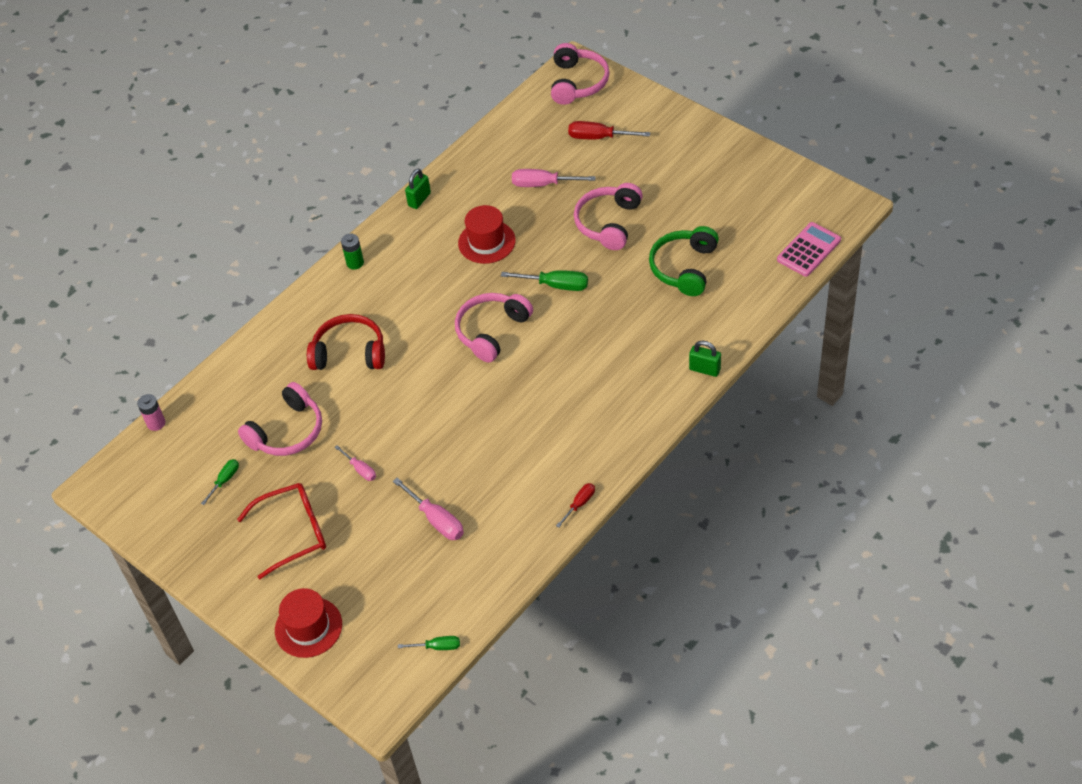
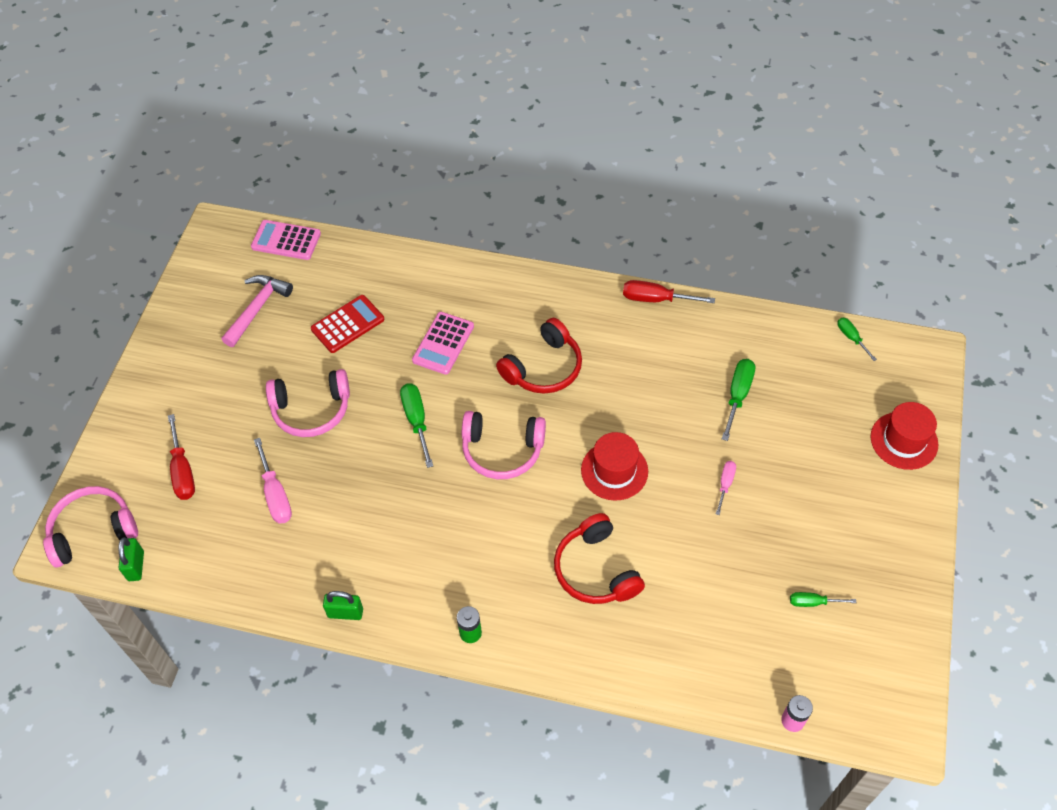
camera: 120 degrees left, 5 degrees up
red glasses [237,483,326,579] -> none
pink headphones [238,382,322,456] -> none
pink screwdriver [393,478,464,540] -> green screwdriver [722,359,755,441]
red hat [458,205,516,264] -> red hat moved to [581,432,648,501]
red screwdriver [556,483,595,528] -> red screwdriver [623,280,715,303], size x1.64
green headphones [649,226,719,296] -> red calculator [311,295,384,353]
green padlock [689,341,721,377] -> green padlock moved to [118,537,144,581]
none -> pink hammer [221,275,293,347]
none -> pink calculator [412,312,474,375]
none -> red headphones [496,318,582,394]

